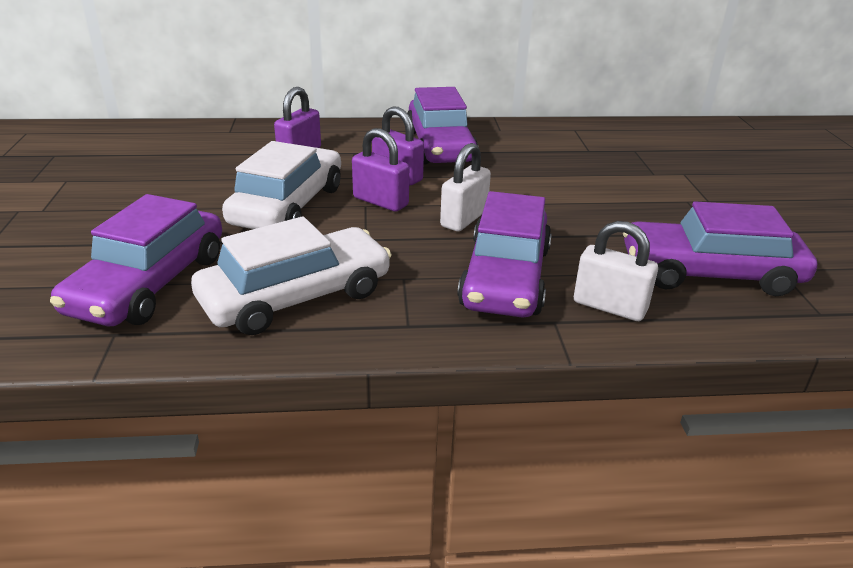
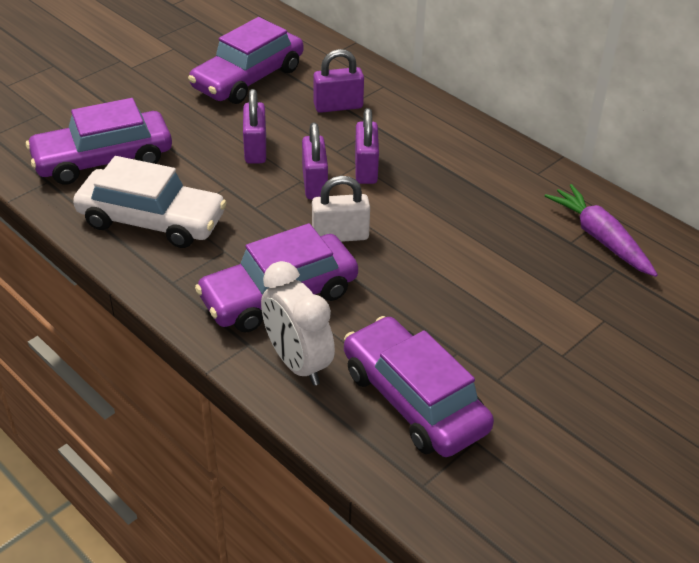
camera: 50 degrees right, 10 degrees up
white car [222,141,341,229] -> purple padlock [243,89,266,164]
purple car [408,87,478,165] -> purple car moved to [188,17,303,104]
white padlock [574,221,658,321] -> white clock [261,261,335,386]
none -> purple carrot [545,184,658,277]

